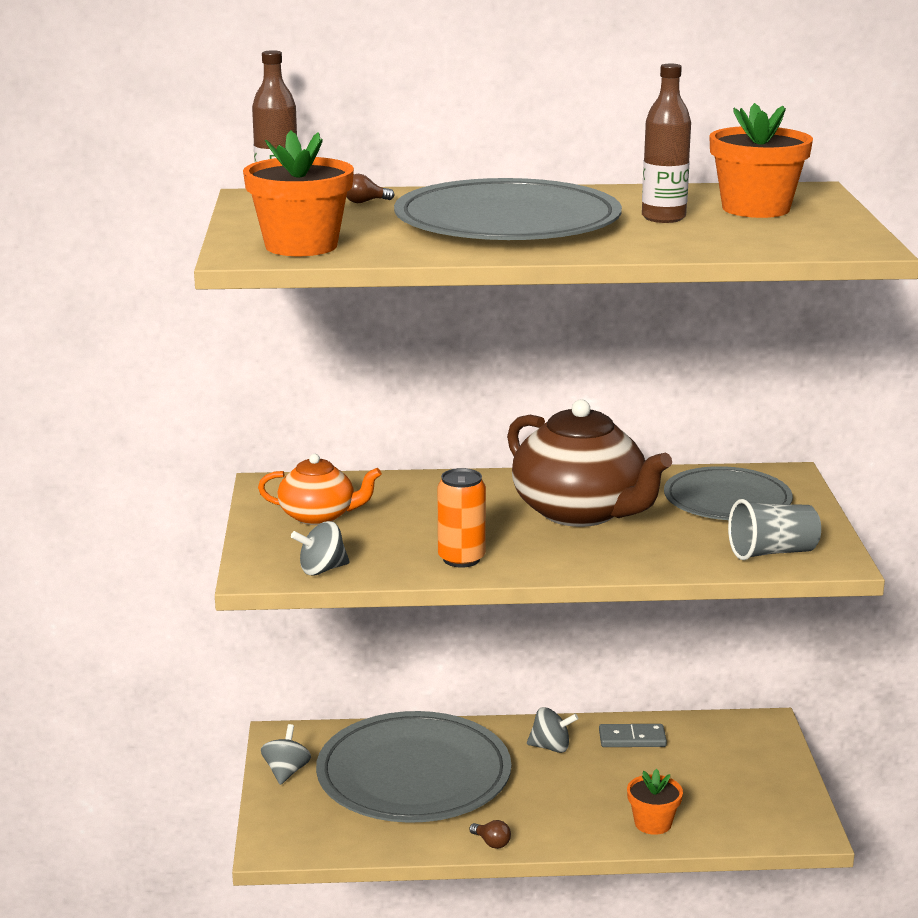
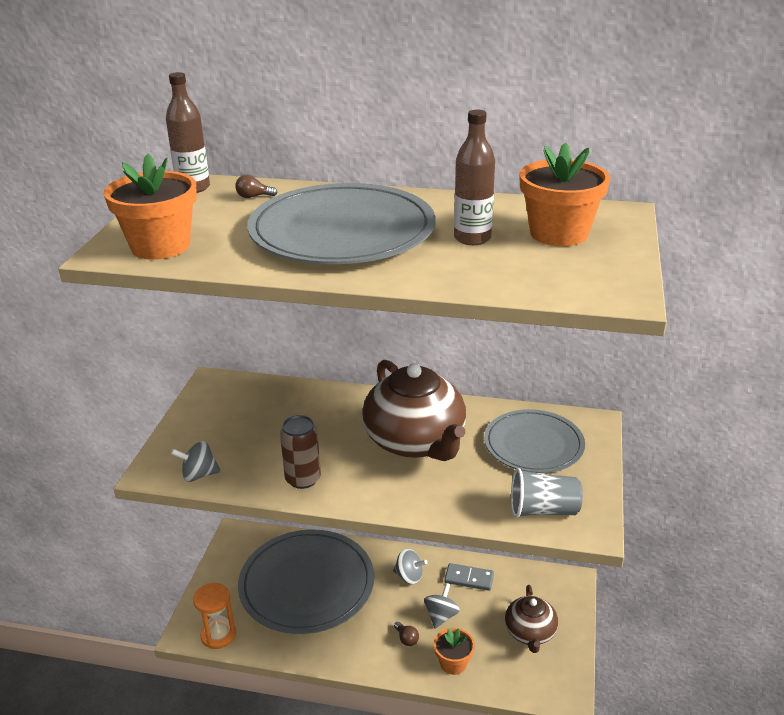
camera: 15 degrees right, 10 degrees up
orange teapot [258,454,382,525] -> none
grey spinning top [261,724,311,785] -> grey spinning top moved to [424,583,460,629]
orange can [437,468,486,568] -> brown can [280,415,321,489]
brown light bulb [469,820,511,849] -> brown light bulb moved to [394,622,419,646]
none -> orange hourglass [193,583,236,649]
none -> brown teapot [505,585,558,653]

